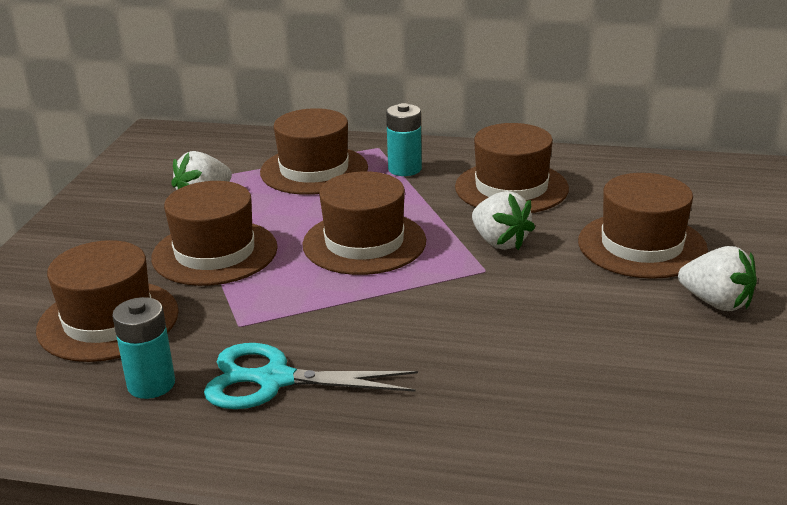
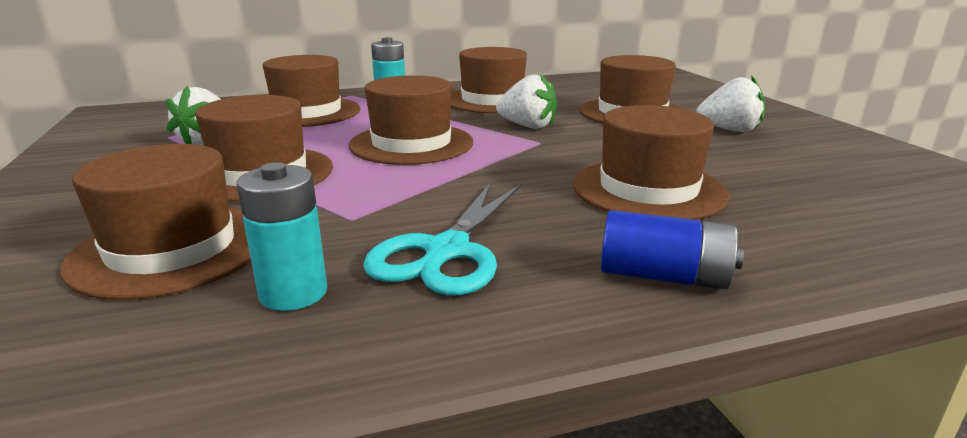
camera: 30 degrees left, 5 degrees down
turquoise scissors [204,343,418,409] -> turquoise scissors turned 45 degrees counterclockwise [363,183,521,296]
none -> brown hat [573,105,730,220]
none -> blue battery [601,210,744,290]

